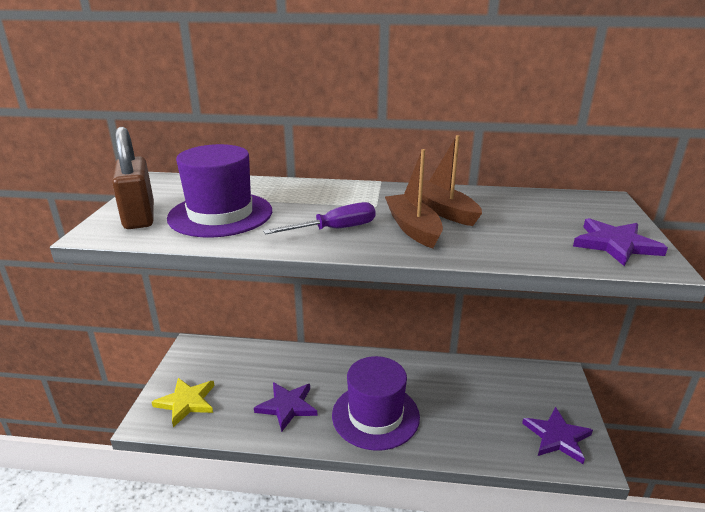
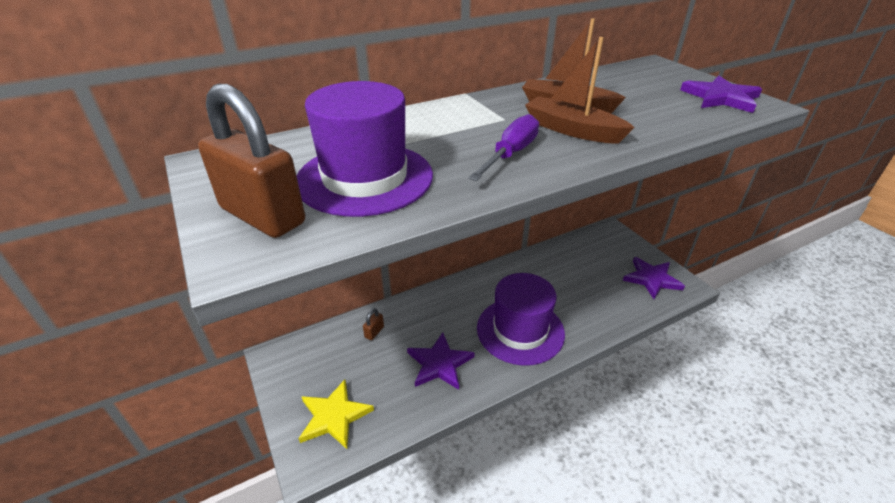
camera: 35 degrees left, 10 degrees up
none -> brown padlock [363,308,384,340]

